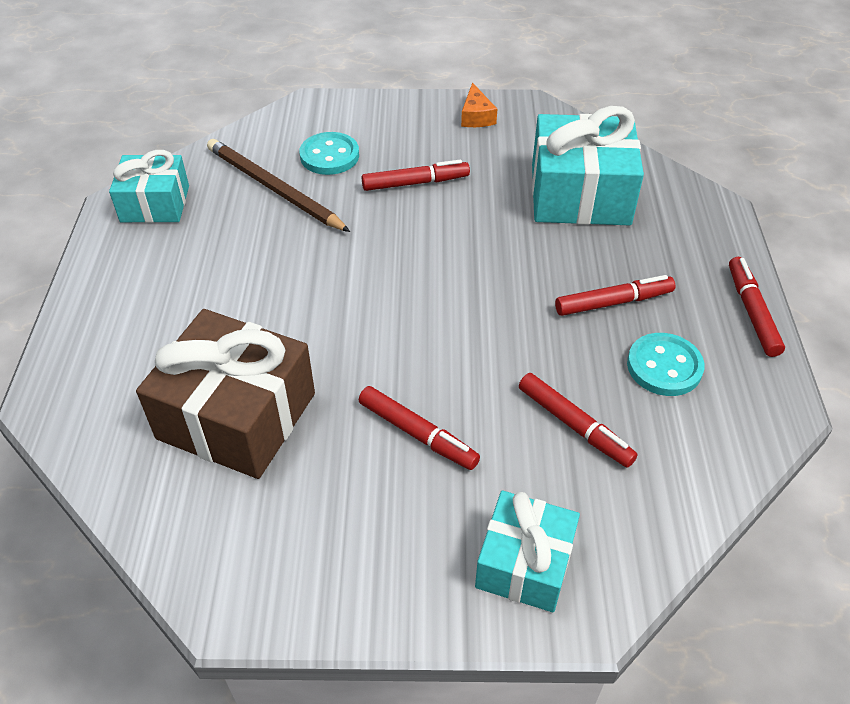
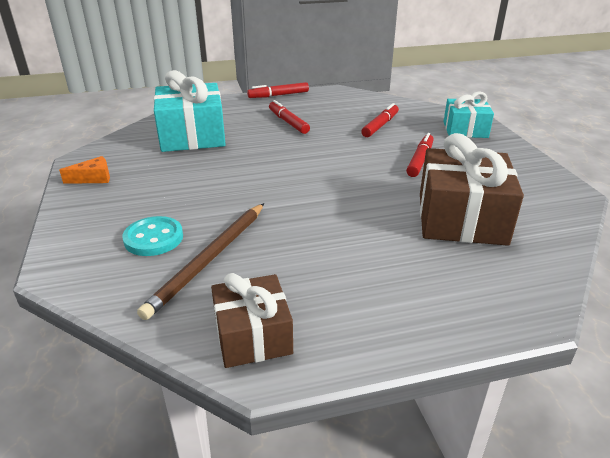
camera: 105 degrees left, 15 degrees down
turquoise gift [109,150,189,223] -> brown gift [211,273,293,368]
red marker [362,160,470,191] -> none
turquoise button [627,333,705,396] -> none

